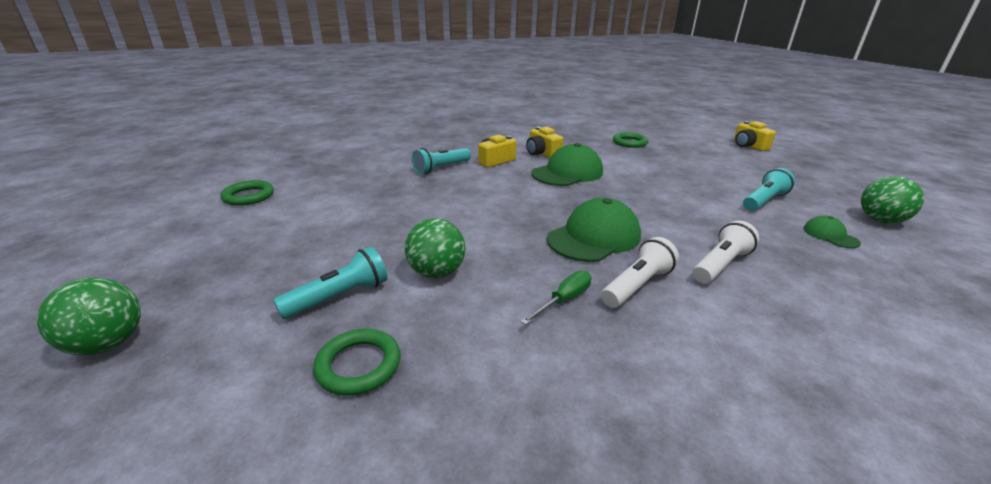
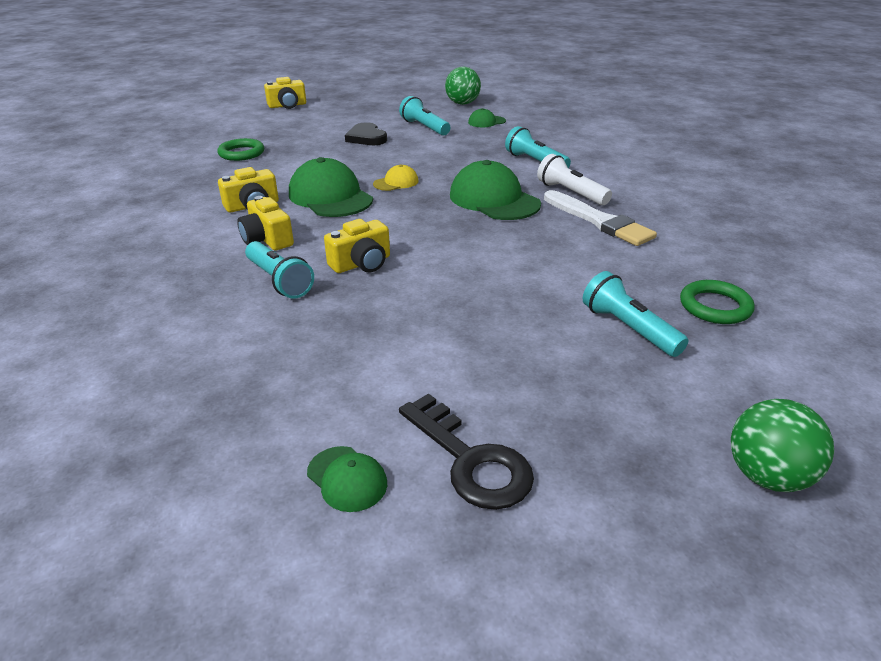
camera: 85 degrees left, 5 degrees up
green ring [220,180,274,206] -> green cap [307,446,387,512]
green ball [405,218,465,278] -> none
green screwdriver [521,270,591,325] -> white brush [544,190,657,246]
white flashlight [692,220,759,284] -> turquoise flashlight [505,126,571,168]
none -> yellow camera [324,219,390,273]
none -> black heart [345,122,387,145]
none -> yellow cap [373,164,419,191]
none -> black key [399,393,534,510]

